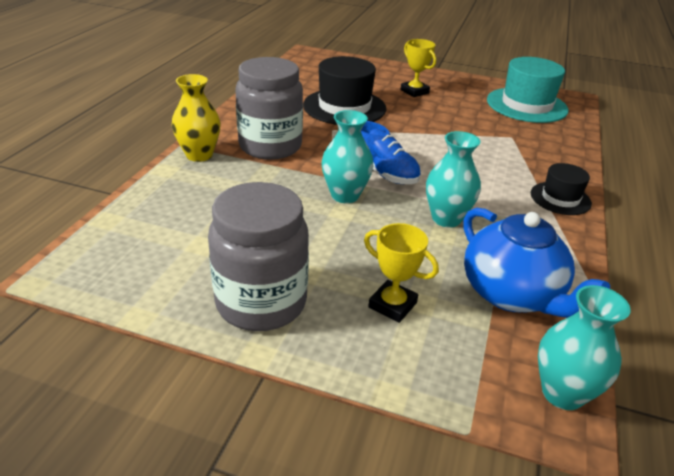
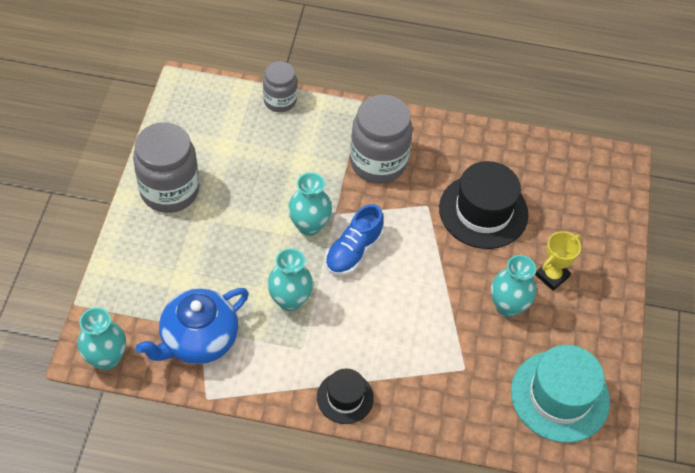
camera: 80 degrees right, 20 degrees up
yellow vase [172,74,221,162] -> none
yellow trophy [364,223,439,323] -> none
none -> grey jar [263,61,297,112]
none -> turquoise vase [491,255,536,317]

